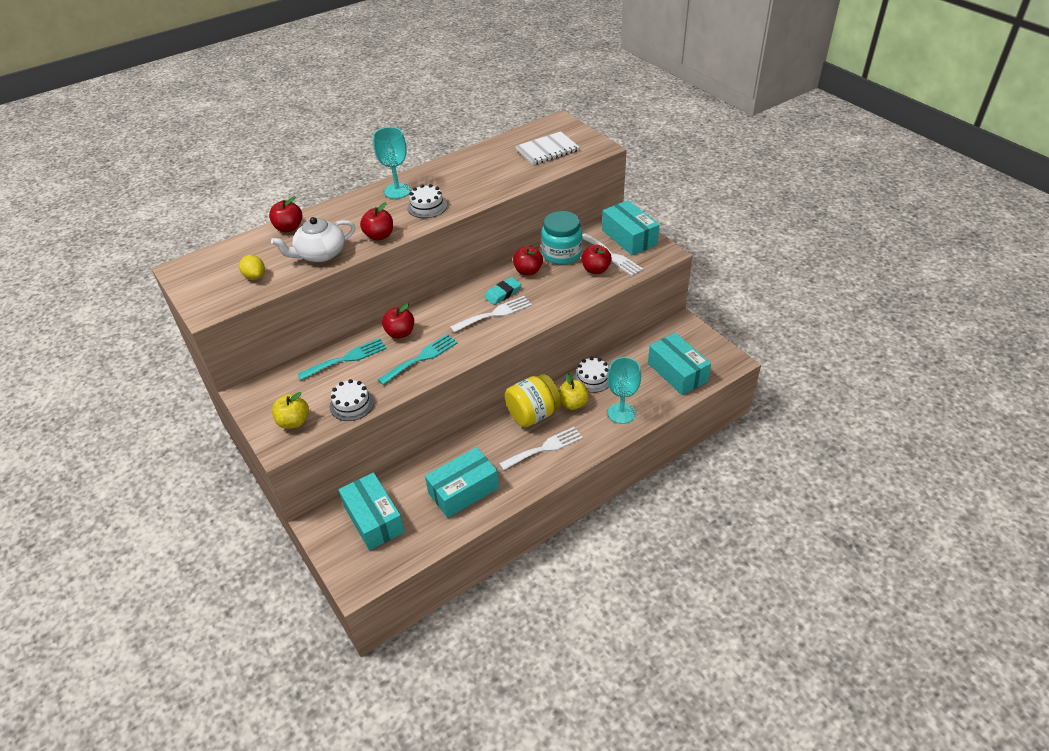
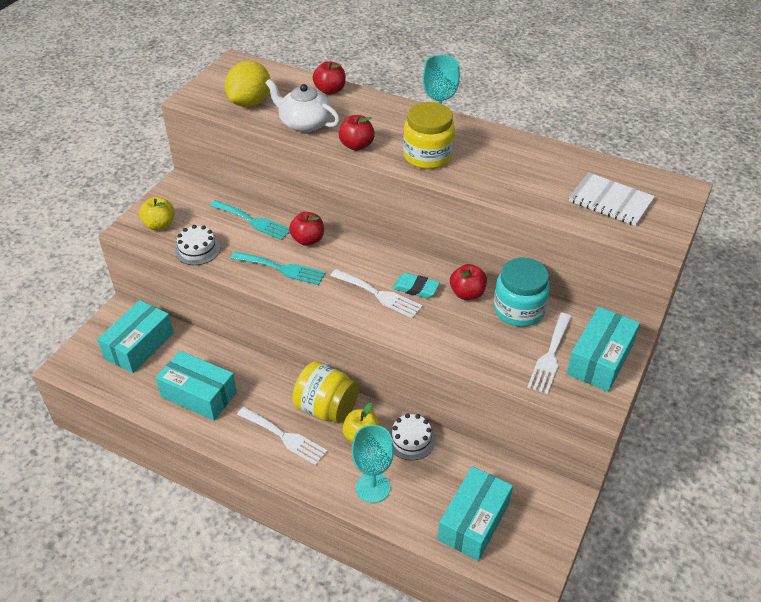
camera: 60 degrees right, 0 degrees up
yellow lemon [239,255,265,280] -> yellow lemon [225,61,270,107], size x1.83
white cake [407,184,447,218] -> yellow jar [403,102,455,169]
red apple [581,245,612,274] -> none

